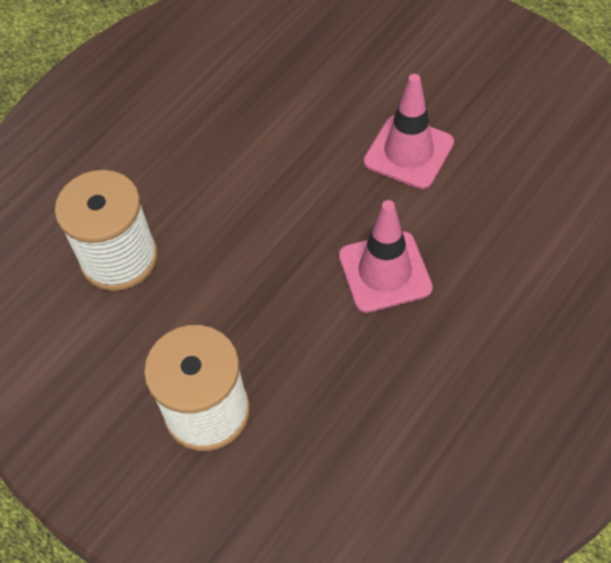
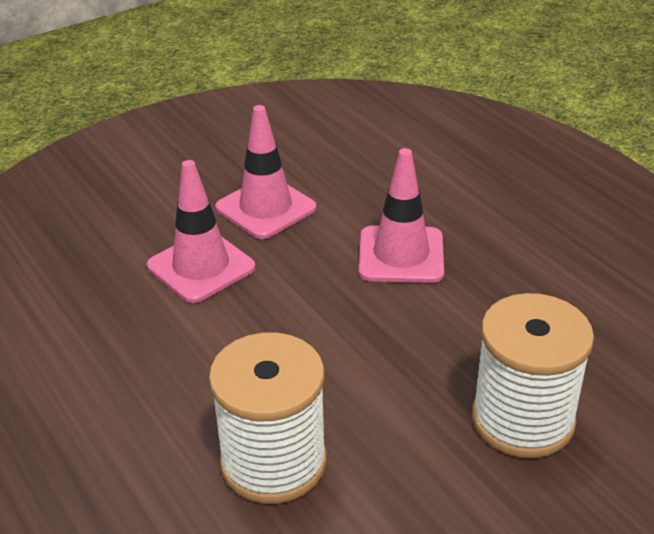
camera: 75 degrees left, 20 degrees down
none -> pink traffic cone [147,160,255,303]

